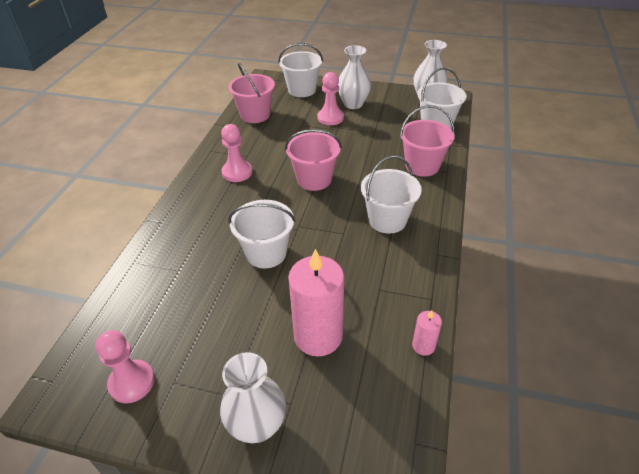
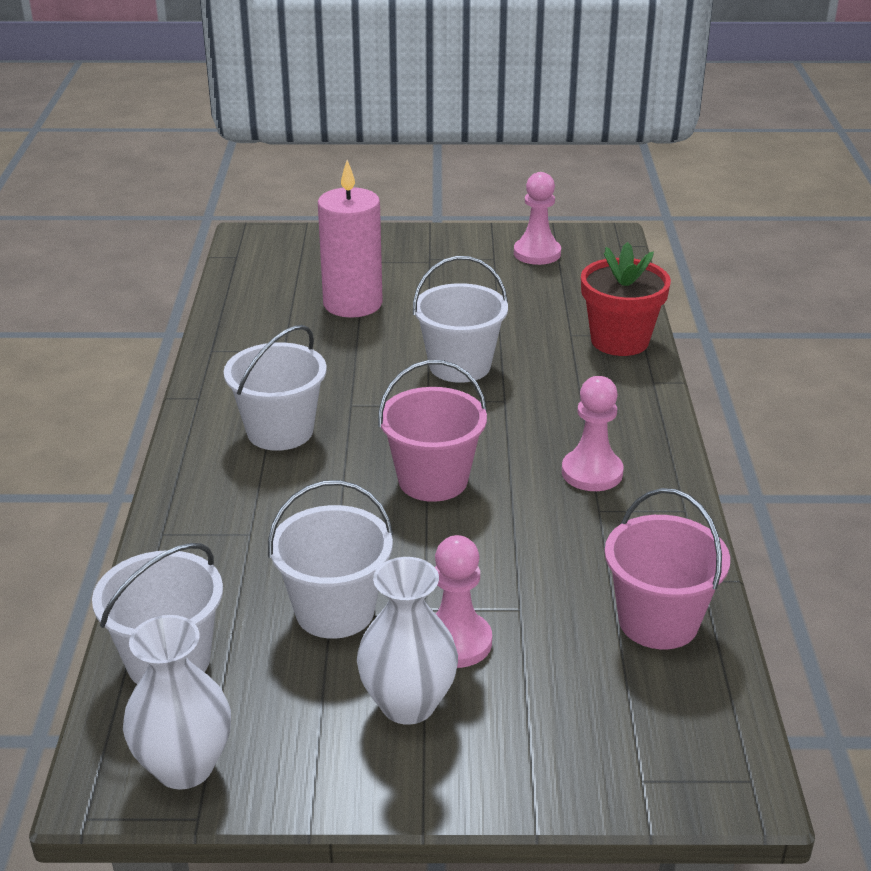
camera: 165 degrees right, 10 degrees down
white vase [220,352,286,443] -> none
white bucket [278,43,323,97] -> white bucket moved to [268,480,393,639]
pink bucket [400,105,455,177] -> none
pink candle [412,310,442,356] -> none
none -> red flower pot [581,242,671,356]

